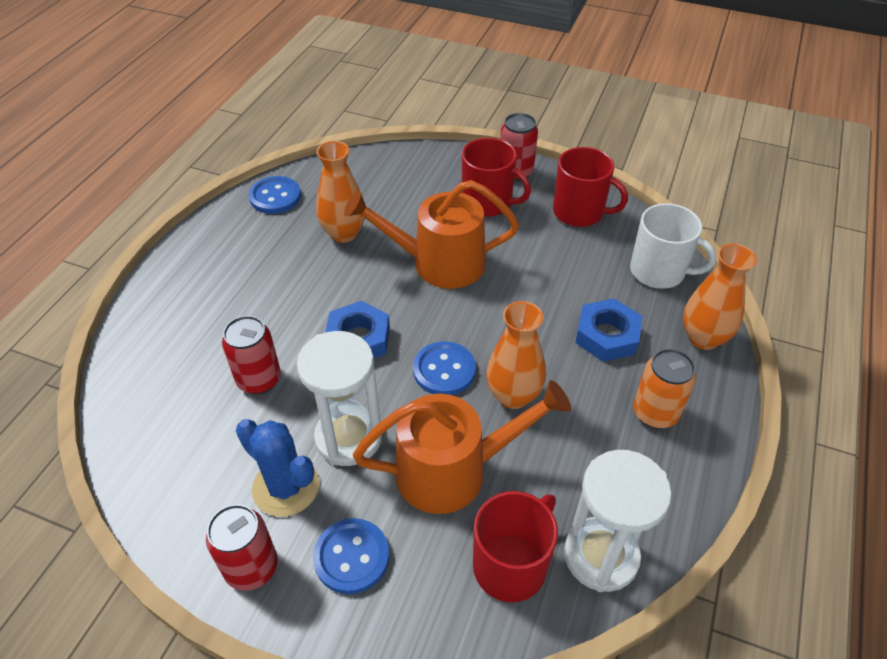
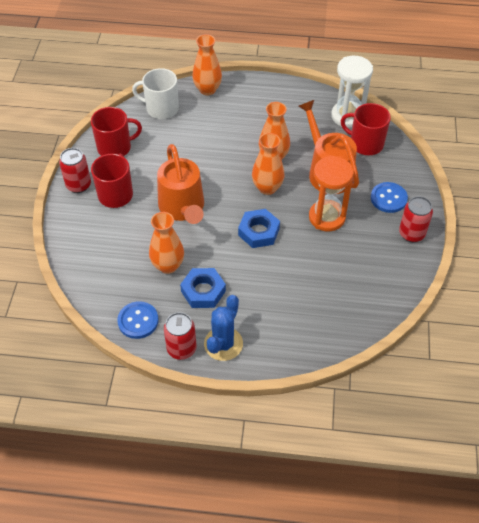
camera: 105 degrees left, 5 degrees up
red can [222,316,281,394] -> red can moved to [164,312,196,360]
blue cactus [236,419,319,517] -> blue cactus moved to [204,295,243,361]
white hourglass [297,331,382,466] -> orange hourglass [309,156,354,232]
blue button [413,341,476,395] -> orange vase [252,133,285,195]
red mug [553,147,628,227] -> red mug turned 60 degrees clockwise [91,107,142,156]
blue nut [575,298,642,362] -> blue nut moved to [180,268,226,308]
white mug [630,203,716,289] -> white mug turned 90 degrees counterclockwise [132,68,179,119]
orange can [633,349,696,429] -> none

